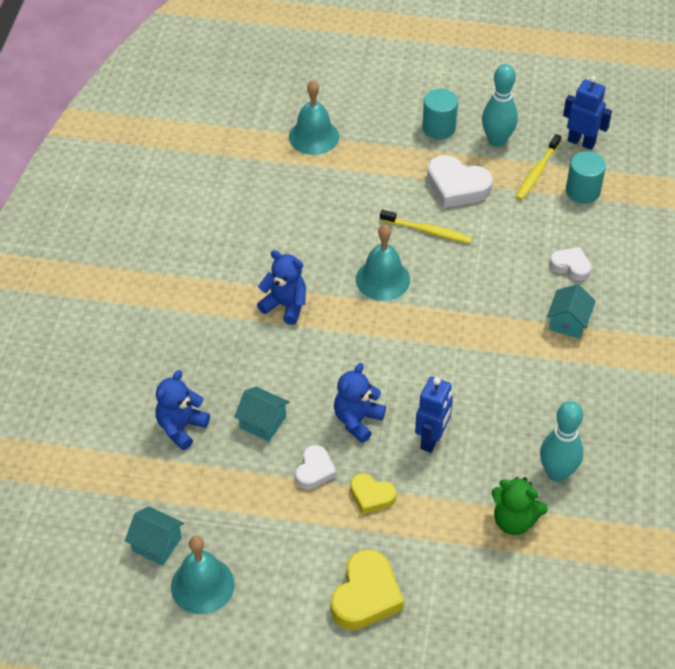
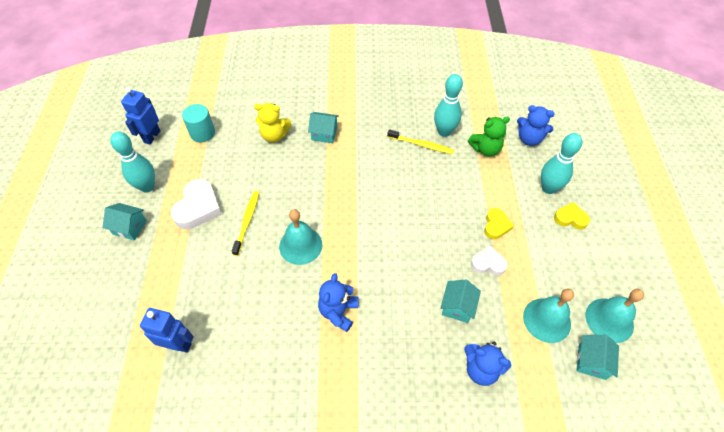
camera: 100 degrees left, 5 degrees up
turquoise bell [289,80,339,155] -> turquoise bell moved to [523,288,574,343]
yellow heart [331,549,404,630] -> yellow heart [554,202,590,229], size x0.60
blue teddy bear [334,363,386,443] -> blue teddy bear moved to [517,105,555,146]
blue robot [415,377,453,453] -> blue robot moved to [140,308,194,353]
turquoise cylinder [422,89,458,140] -> turquoise house [102,203,147,241]
green teddy bear [492,477,548,535] -> green teddy bear turned 60 degrees clockwise [468,117,510,156]
yellow toothbrush [516,134,561,200] -> yellow toothbrush moved to [387,129,454,154]
white heart [549,247,591,281] -> yellow teddy bear [254,103,291,142]
none -> turquoise bowling pin [541,133,582,194]

